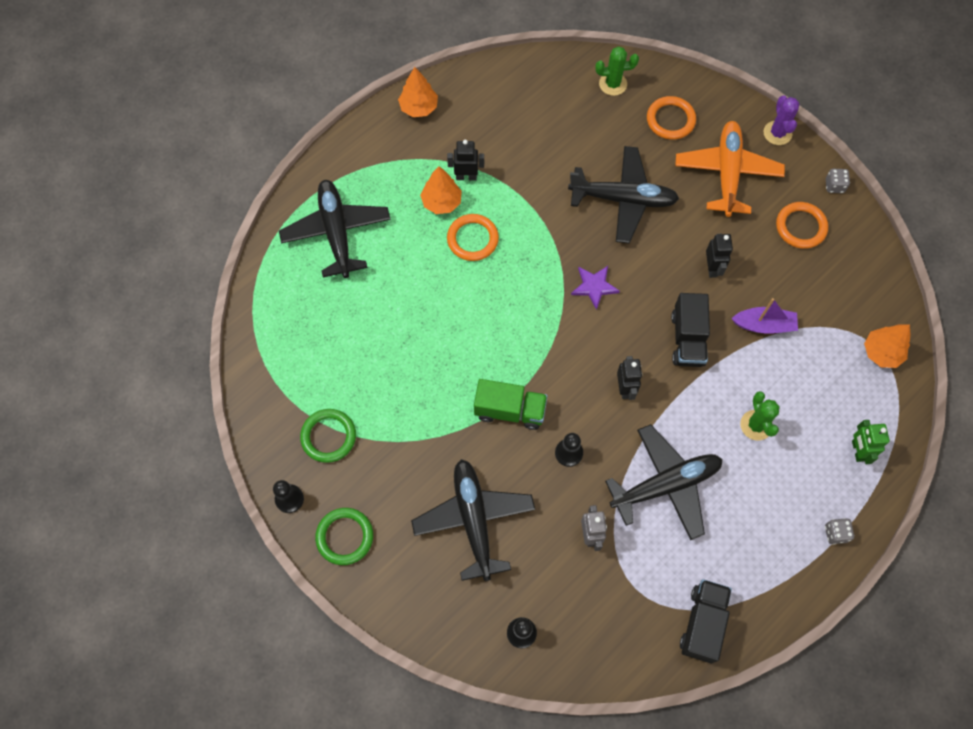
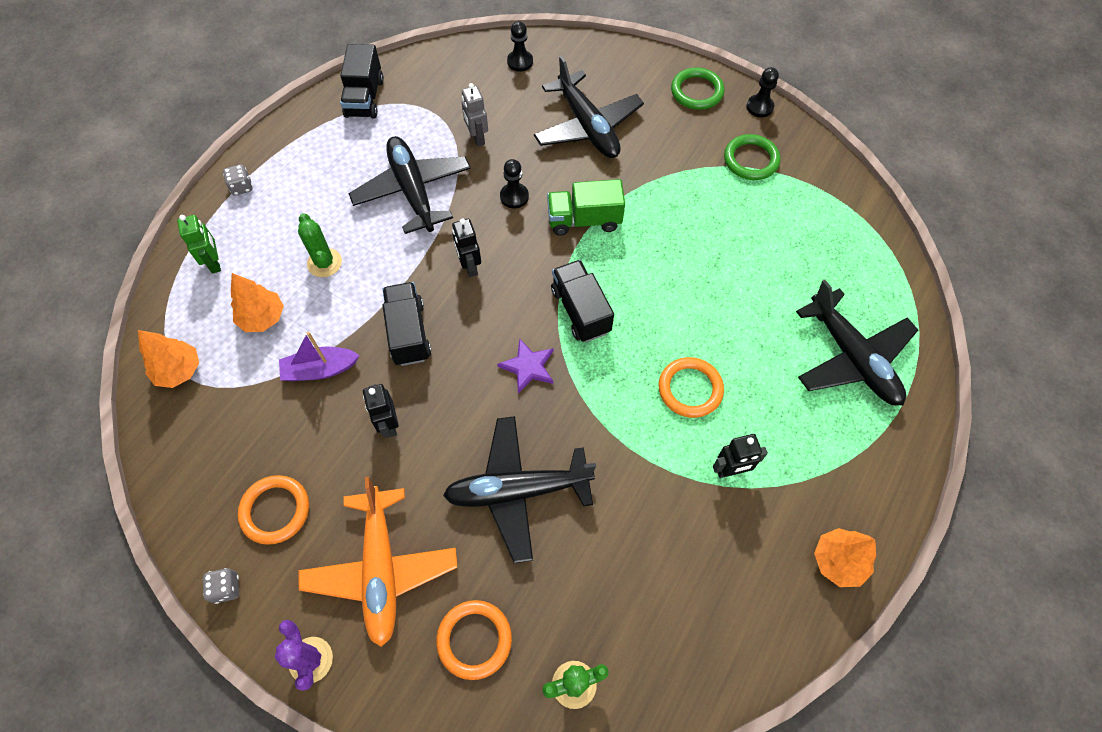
camera: 165 degrees right, 5 degrees down
orange tree [420,166,462,214] -> orange tree moved to [231,273,284,332]
black plane [605,424,723,540] -> black plane turned 105 degrees clockwise [348,136,471,234]
none -> black truck [551,260,614,342]

